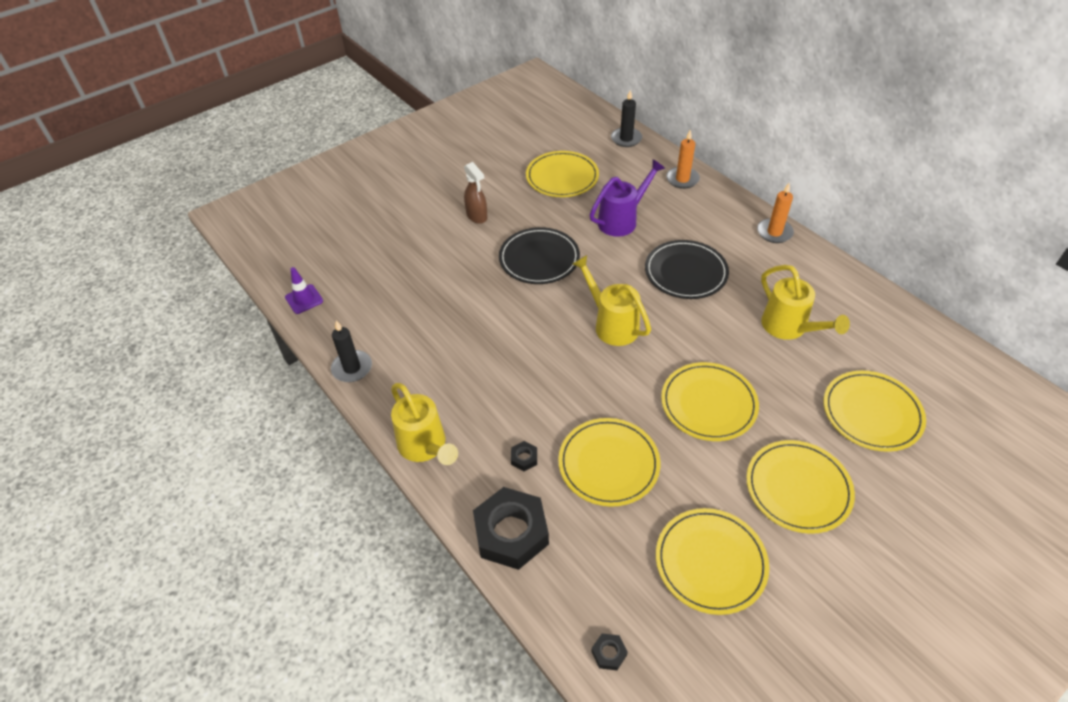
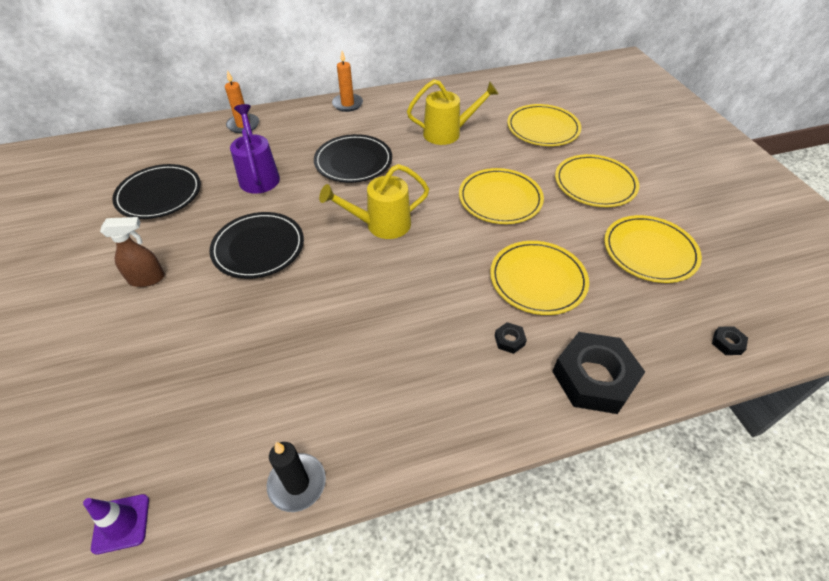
camera: 70 degrees left, 0 degrees up
yellow watering can [391,383,458,465] -> none
yellow plate [526,151,599,197] -> black plate [112,164,201,219]
black candle [611,90,642,147] -> none

